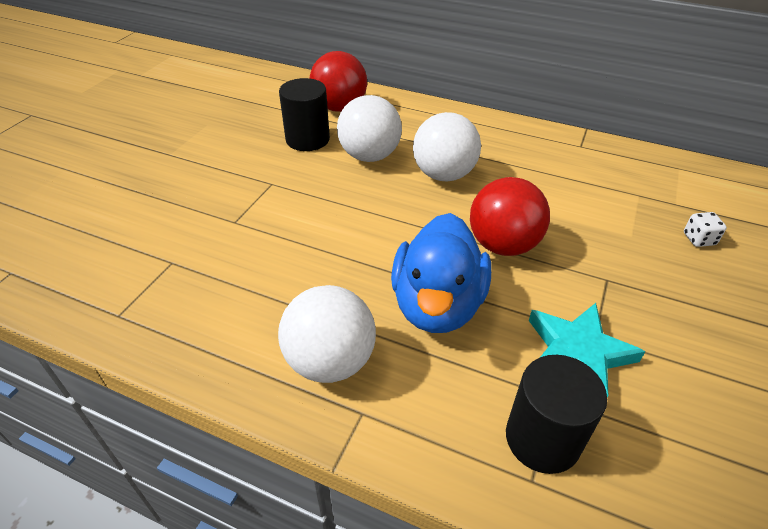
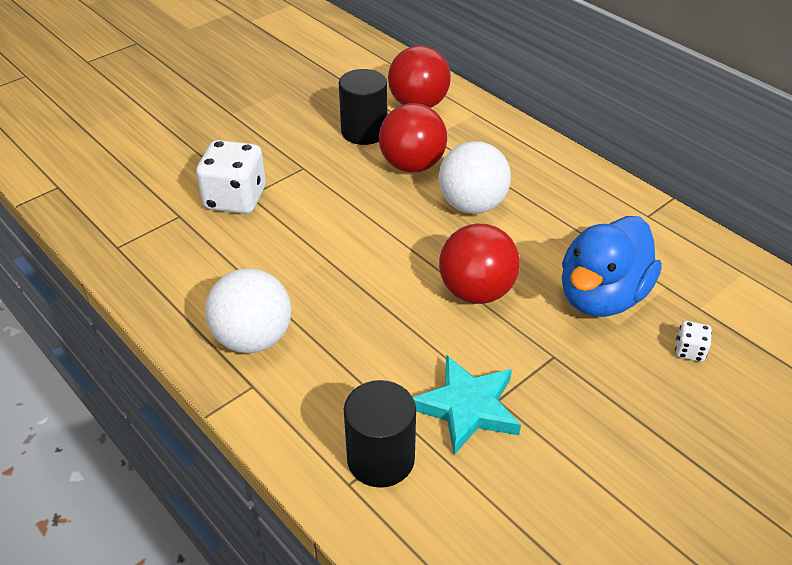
camera: 25 degrees right, 0 degrees up
white ball [337,95,402,162] -> red ball [379,103,447,173]
blue duck [391,213,491,333] -> blue duck moved to [562,216,662,317]
none -> white dice [196,140,266,214]

